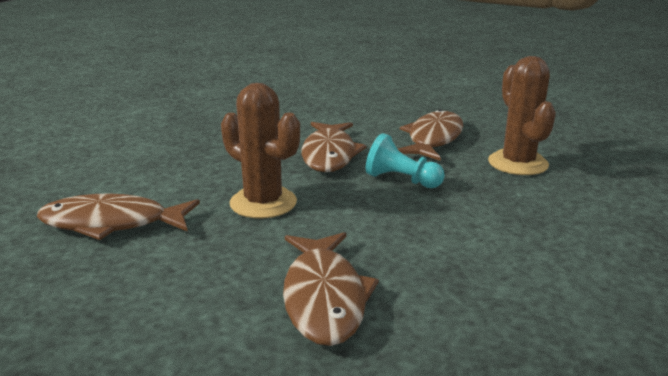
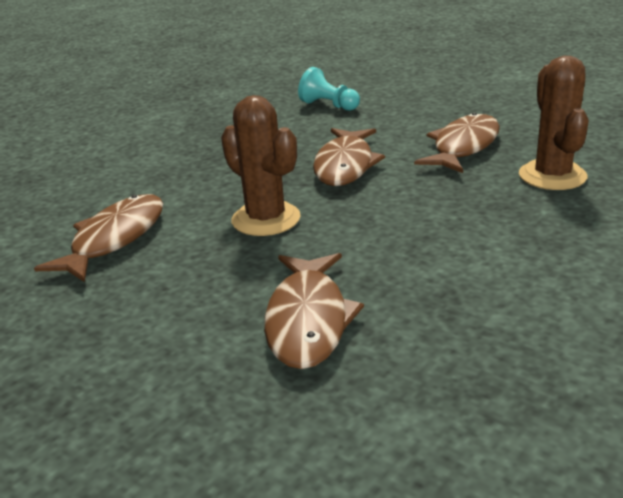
camera: 10 degrees right, 5 degrees up
brown fish [37,193,200,240] -> brown fish turned 105 degrees clockwise [34,194,163,282]
turquoise pawn [366,133,445,188] -> turquoise pawn moved to [298,67,360,111]

